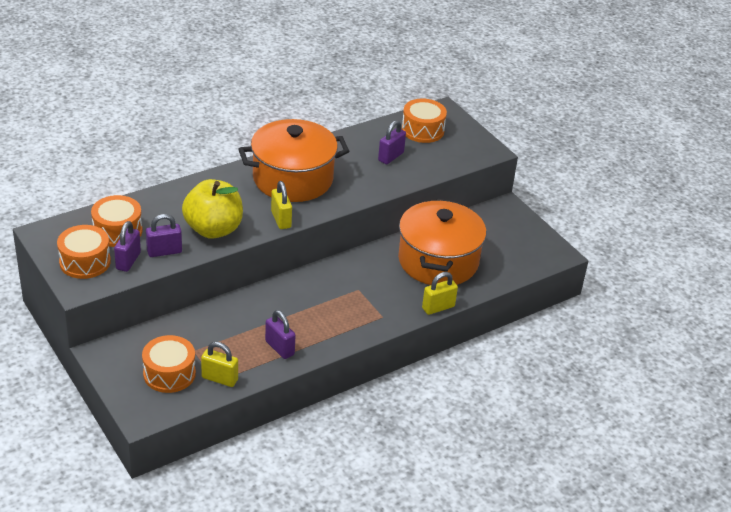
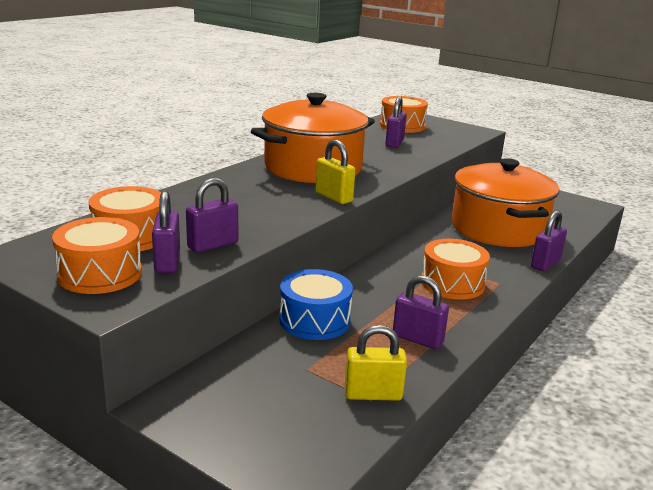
camera: 20 degrees left, 15 degrees down
orange drum [142,335,196,393] -> orange drum moved to [422,239,490,300]
yellow apple [182,179,243,239] -> none
yellow padlock [422,272,458,315] -> purple padlock [531,211,567,271]
none -> blue drum [279,269,353,340]

